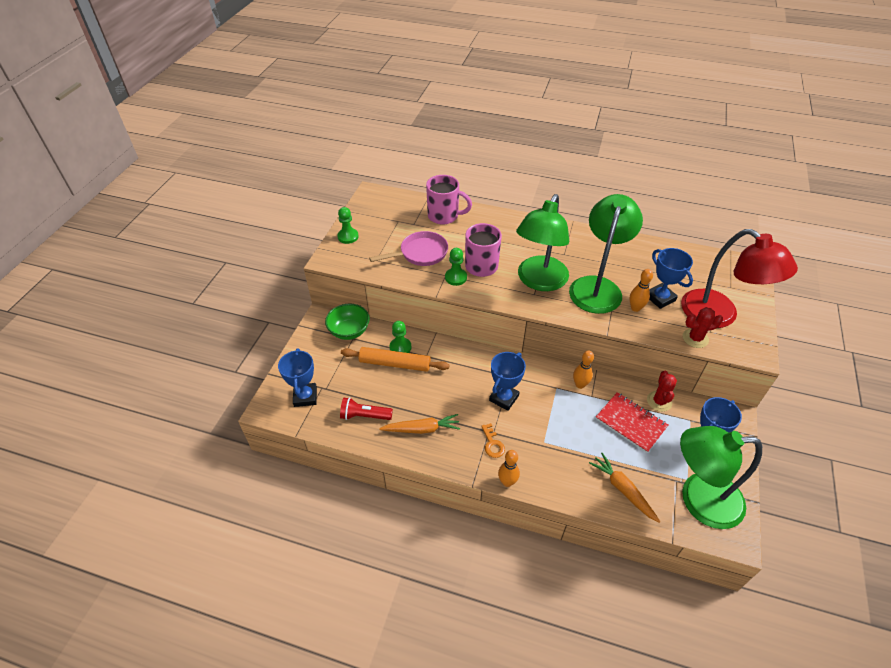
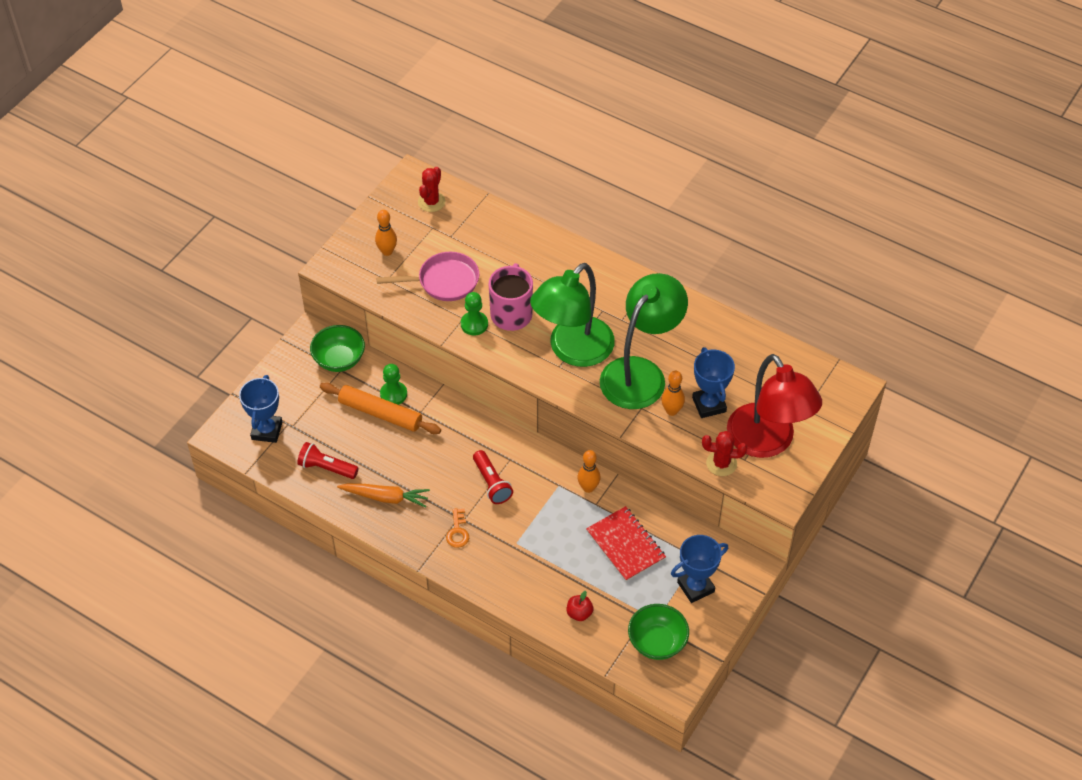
camera: 15 degrees right, 5 degrees up
green pawn [337,207,359,244] -> none
pink mug [426,175,472,225] -> none
blue trophy [489,352,526,411] -> red flashlight [473,450,513,504]
orange bowling pin [498,450,520,487] -> orange bowling pin moved to [375,210,397,256]
orange carrot [589,453,660,523] -> red apple [567,591,593,621]
red cactus [647,371,677,412] -> red cactus moved to [418,167,446,212]
green lamp [680,426,762,529] -> green bowl [628,604,689,660]

